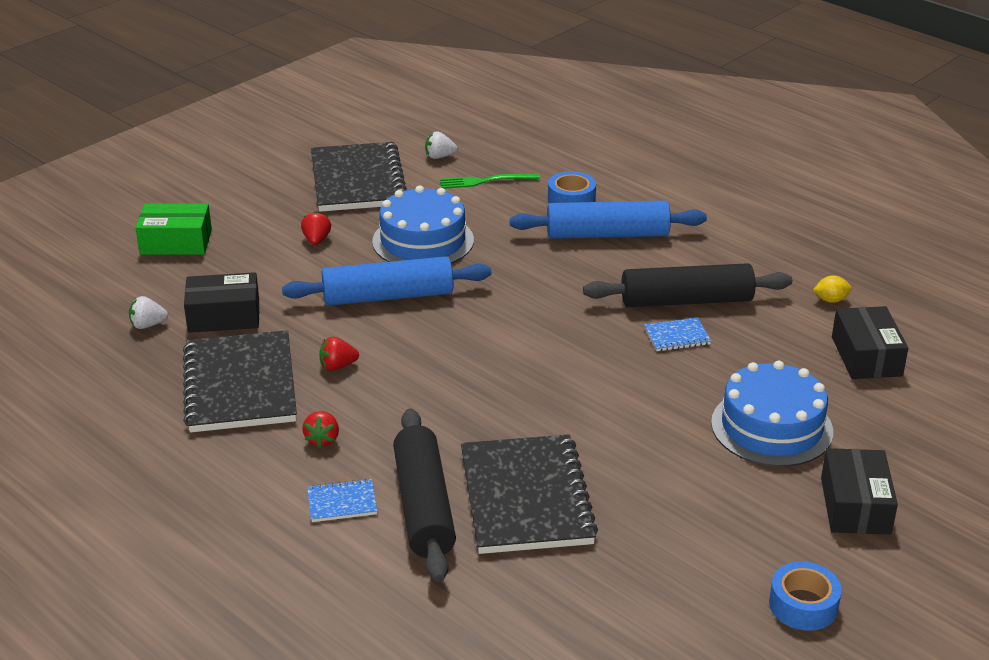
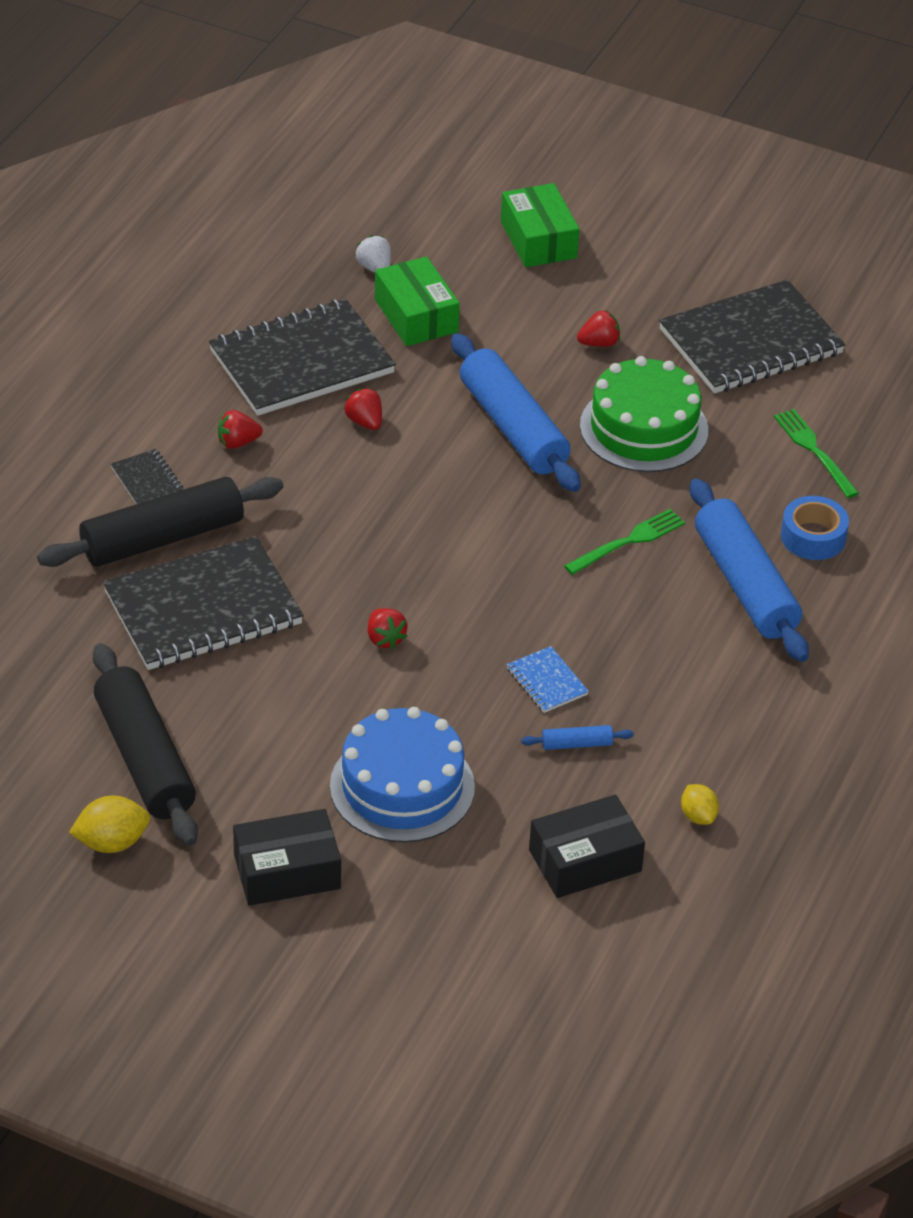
camera: 70 degrees right, 10 degrees up
black box [184,272,259,333] -> green box [375,256,460,346]
blue notebook [307,479,377,522] -> black notebook [111,449,184,504]
blue cake [372,185,474,264] -> green cake [580,356,708,472]
white strawberry [425,131,457,159] -> none
black rolling pin [583,263,792,307] -> black rolling pin moved to [93,643,198,846]
blue tape [769,562,842,631] -> yellow lemon [69,796,150,853]
none -> red strawberry [368,608,408,649]
none -> blue rolling pin [521,725,634,750]
none -> green fork [564,509,685,575]

